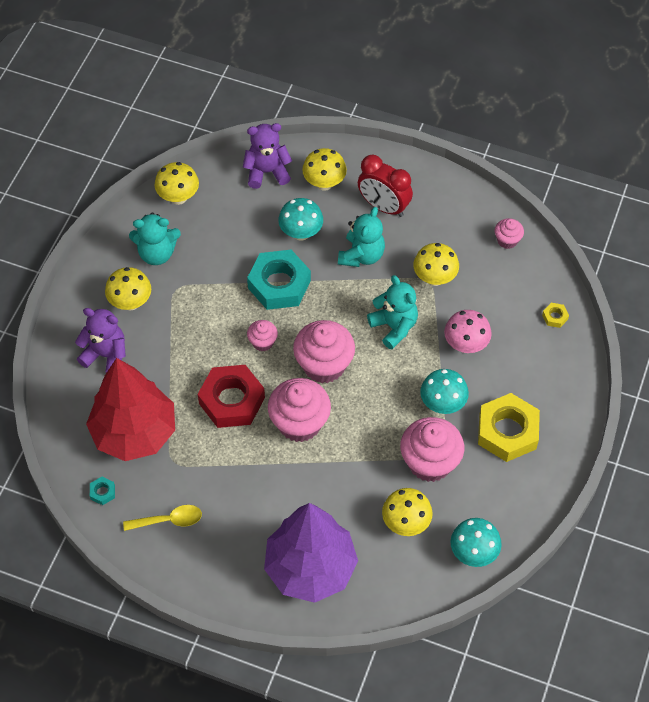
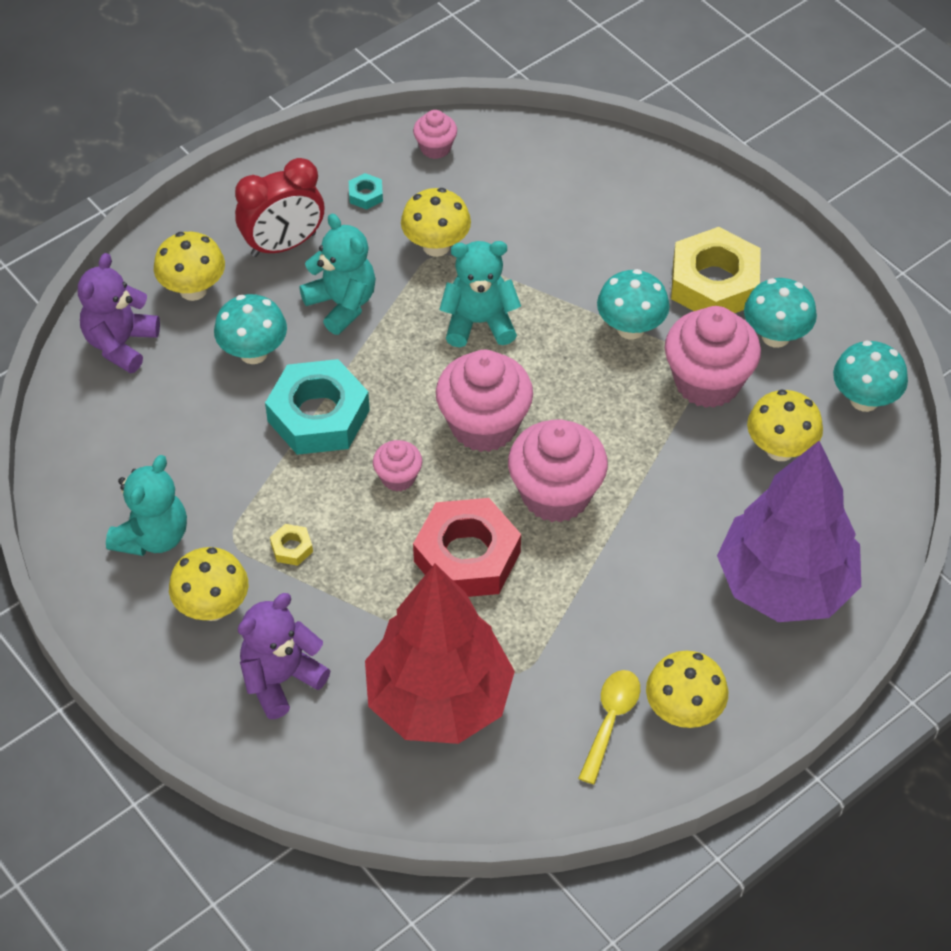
camera: 60 degrees left, 5 degrees down
turquoise nut [90,477,115,505] -> turquoise nut moved to [349,173,383,210]
yellow mushroom [154,162,199,205] -> yellow mushroom moved to [646,651,728,728]
pink mushroom [444,310,492,353] -> none
yellow nut [542,303,569,328] -> yellow nut moved to [270,524,313,566]
none -> turquoise mushroom [744,278,817,348]

